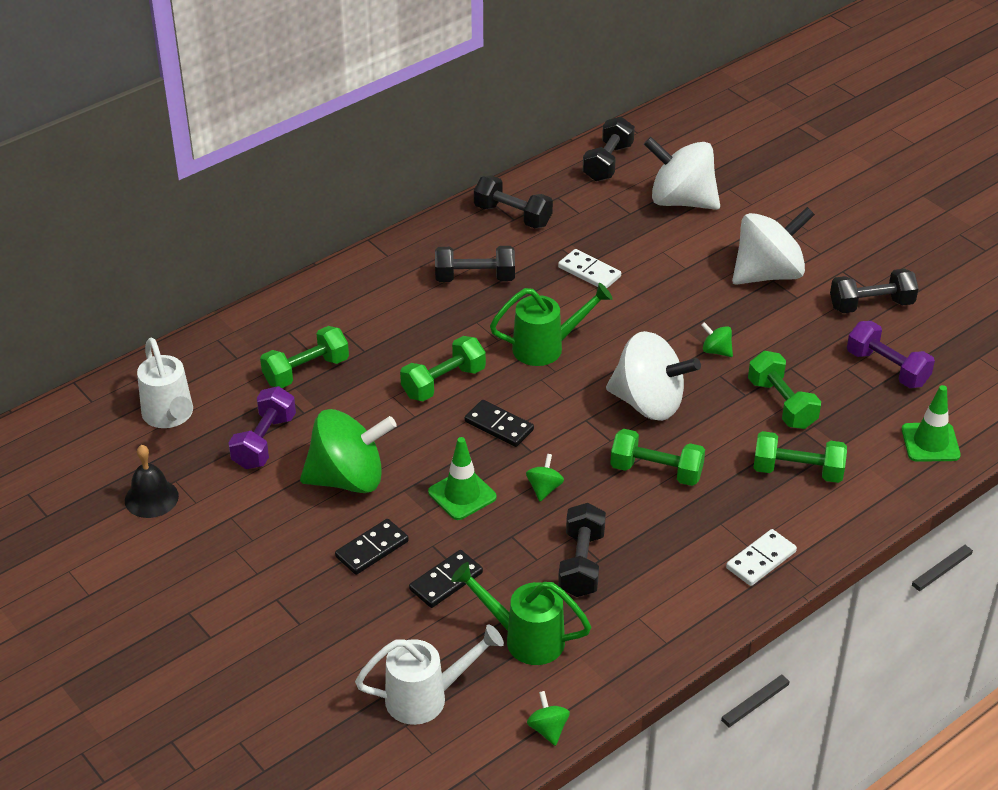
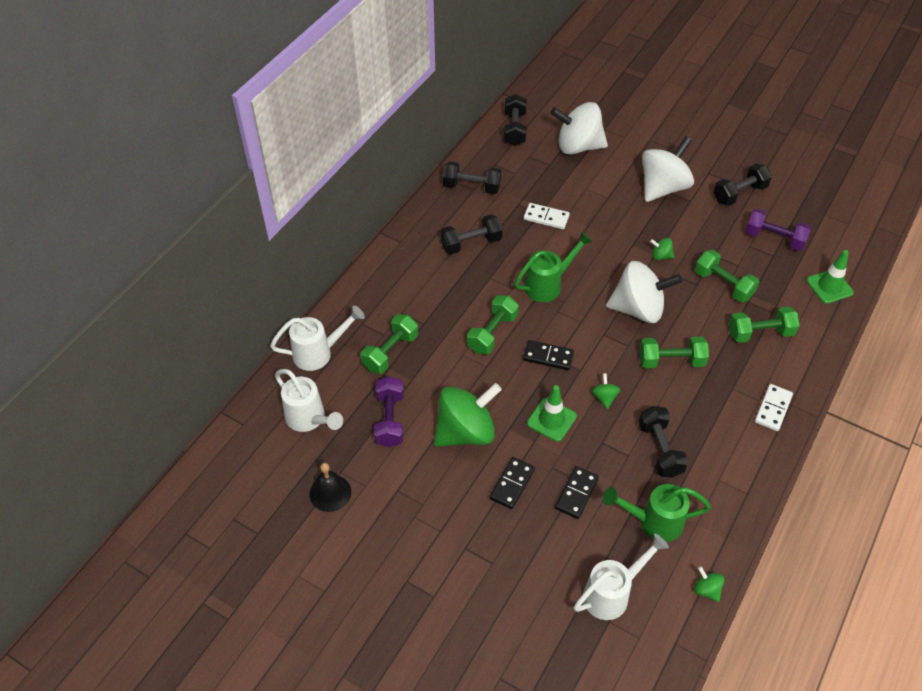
camera: 20 degrees left, 10 degrees up
none -> white watering can [270,306,365,371]

